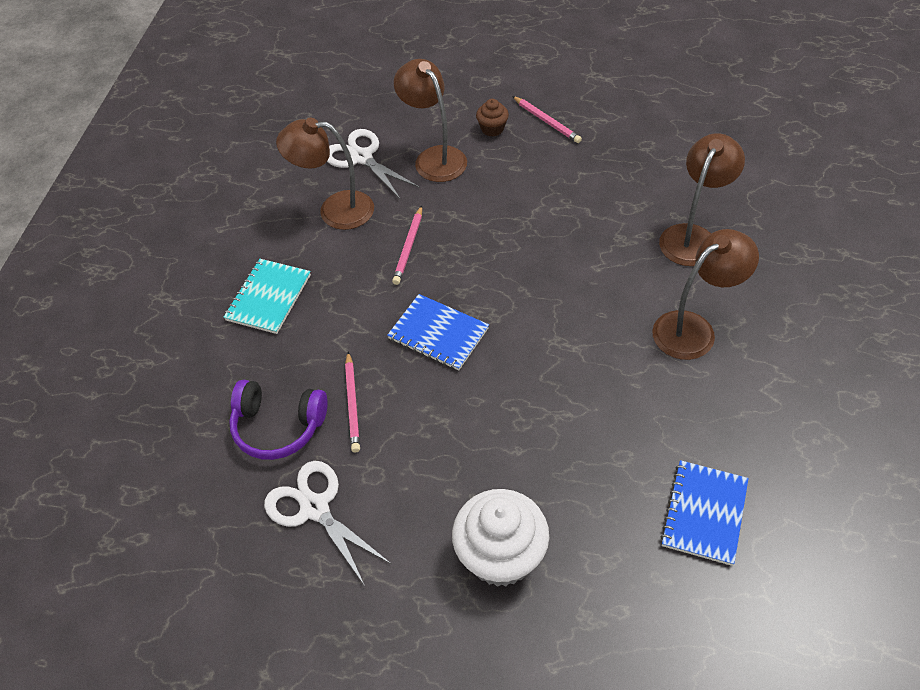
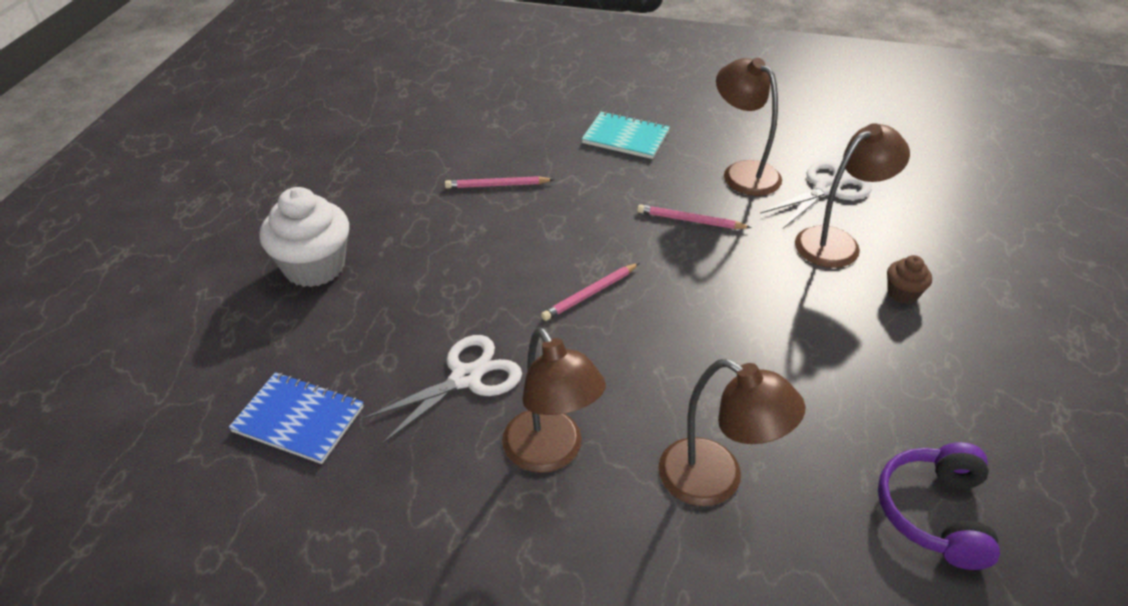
camera: 90 degrees right, 10 degrees down
purple headphones [229,380,328,460] -> purple headphones moved to [878,442,1000,570]
white scissors [264,461,391,586] -> white scissors moved to [362,335,522,444]
brown lamp [276,118,374,230] -> brown lamp turned 45 degrees counterclockwise [716,58,782,196]
blue notebook [387,294,489,371] -> none
pink pencil [512,96,582,143] -> pink pencil moved to [541,263,639,321]

